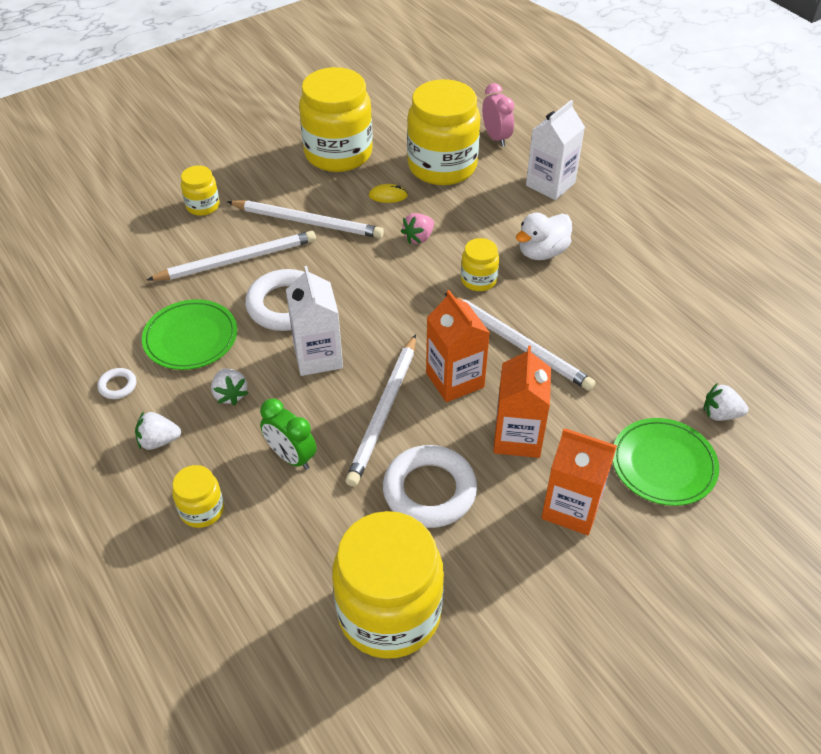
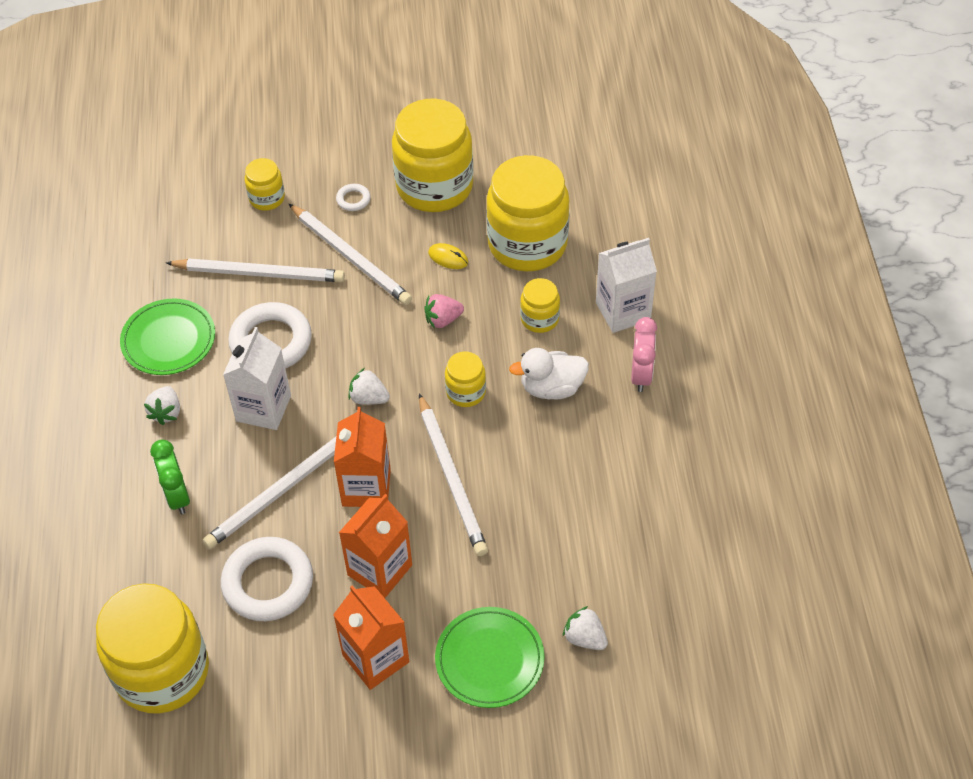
camera: 30 degrees right, 5 degrees up
white ring [97,368,136,399] -> white ring moved to [336,184,371,211]
white strawberry [135,411,181,450] -> white strawberry moved to [348,368,390,405]
yellow jar [172,465,224,528] -> yellow jar moved to [520,278,560,333]
pink clock [482,83,514,147] -> pink clock moved to [631,317,657,392]

